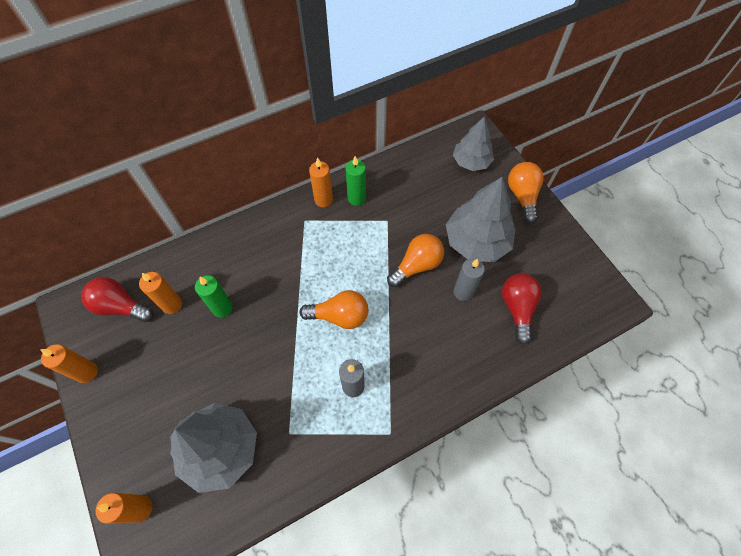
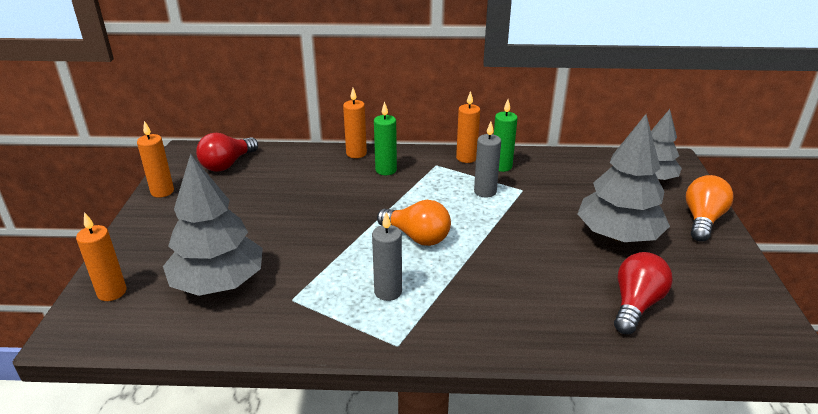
camera: 30 degrees right, 30 degrees down
red light bulb [81,277,153,322] -> red light bulb turned 105 degrees counterclockwise [196,133,258,172]
orange candle [139,272,182,314] -> orange candle moved to [343,88,367,158]
green candle [195,275,233,318] -> green candle moved to [374,102,397,175]
orange light bulb [387,234,444,287] -> none
grey candle [454,258,485,301] -> grey candle moved to [474,121,501,198]

